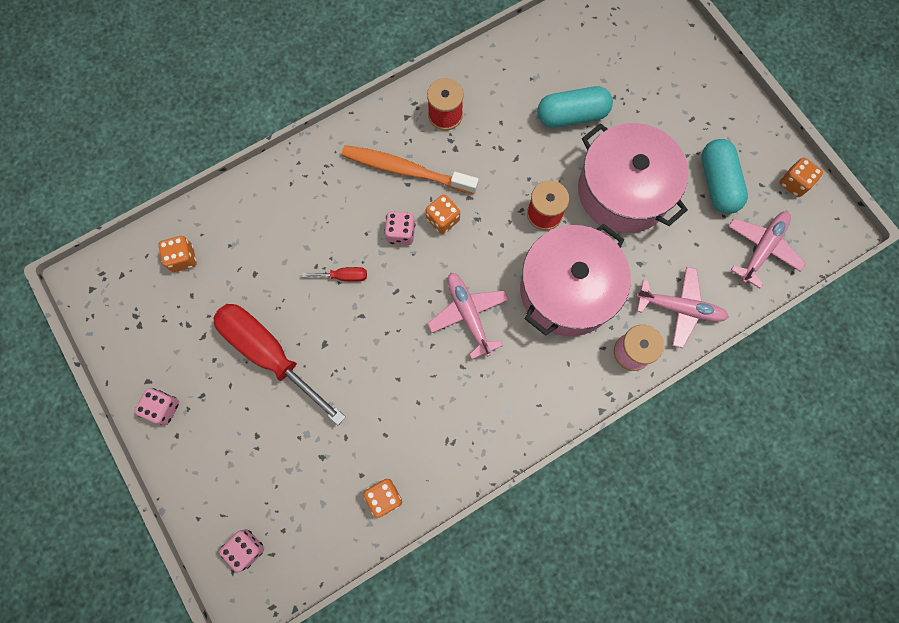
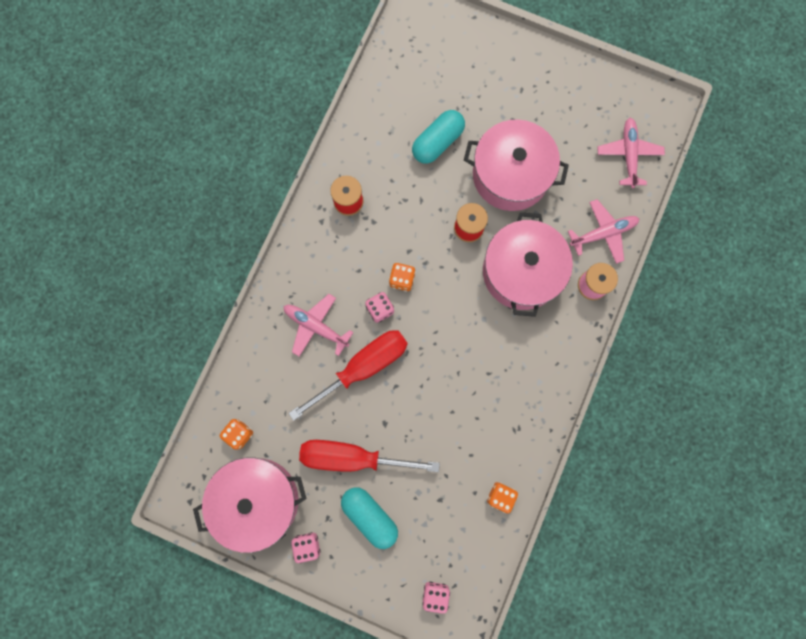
camera: 35 degrees left, 5 degrees up
red screwdriver [302,267,367,282] -> red screwdriver [288,330,408,421], size x2.49
orange toothbrush [342,145,479,194] -> none
pink plane [427,273,509,359] -> pink plane moved to [284,294,354,356]
turquoise capsule [701,139,748,214] -> turquoise capsule moved to [341,487,398,549]
orange dice [779,158,823,197] -> none
none -> pink pot [193,458,307,553]

